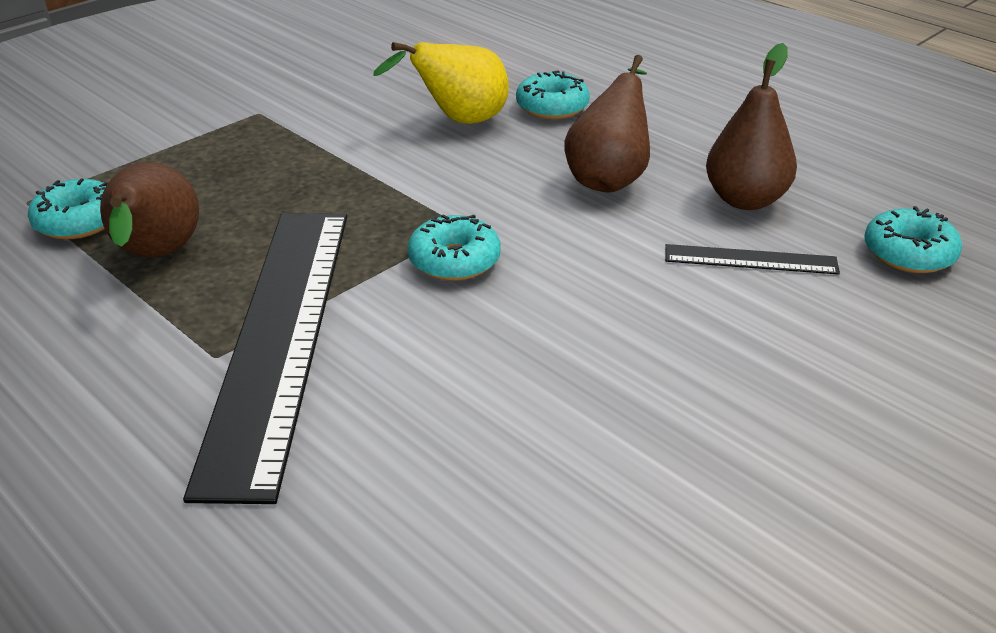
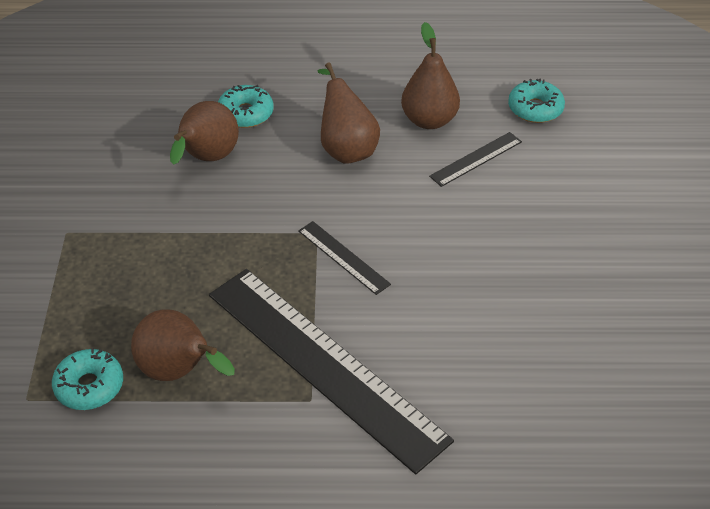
camera: 45 degrees left, 10 degrees up
yellow pear [373,42,509,124] -> brown pear [170,101,239,165]
turquoise donut [408,214,501,281] -> black ruler [298,221,391,295]

